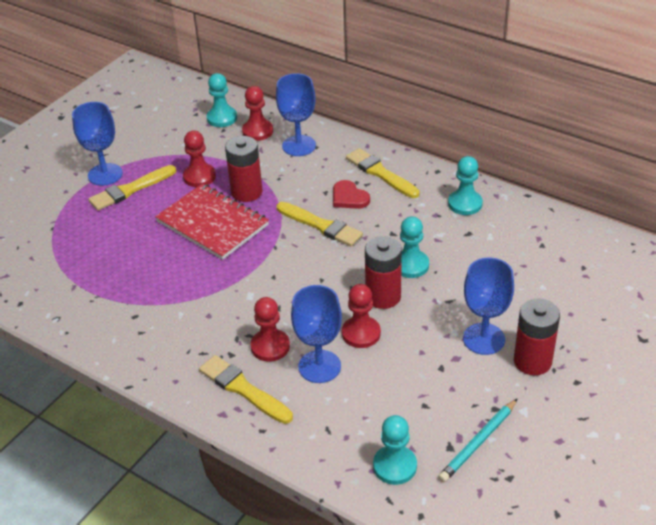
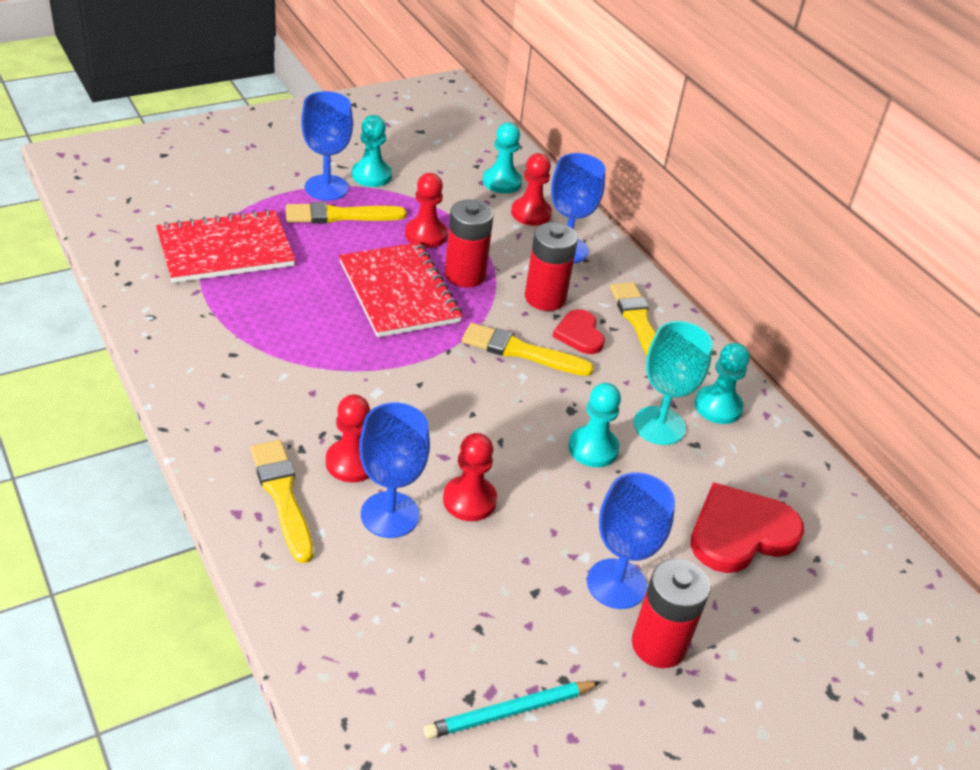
camera: 20 degrees right, 0 degrees up
yellow brush [277,202,363,246] -> yellow brush turned 135 degrees clockwise [462,323,594,376]
red battery [365,236,402,309] -> red battery moved to [525,222,578,311]
turquoise pawn [373,415,417,485] -> turquoise pawn moved to [352,115,392,187]
none -> red notebook [156,209,296,283]
none -> turquoise goblet [634,321,713,445]
none -> red heart [691,482,804,573]

